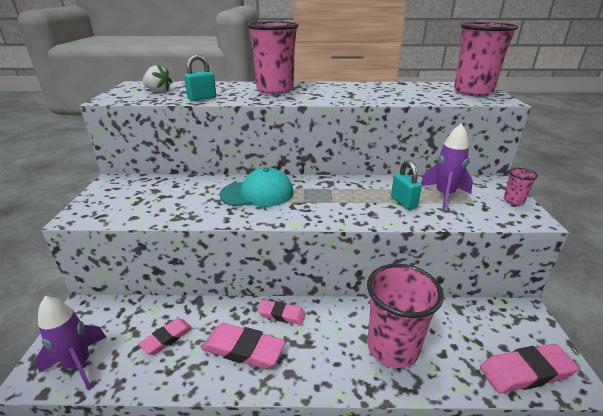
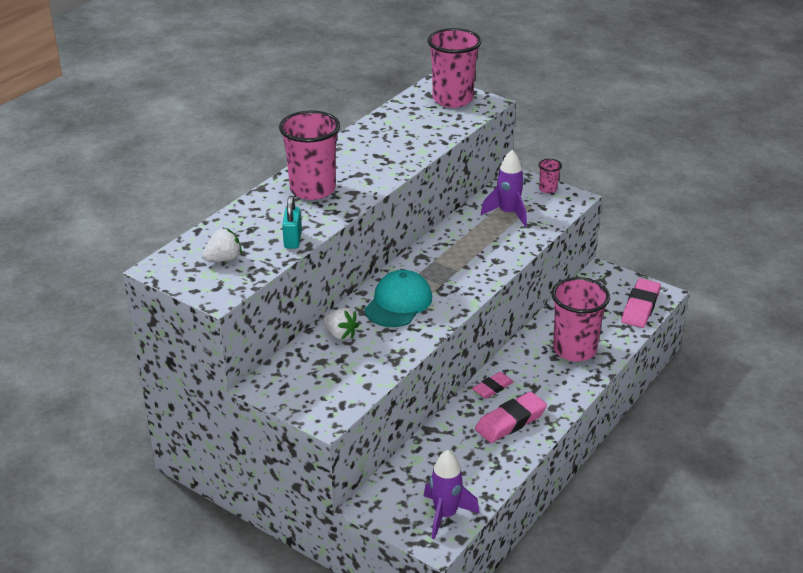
camera: 55 degrees left, 5 degrees up
pink eraser [139,318,193,355] -> none
turquoise padlock [391,160,422,210] -> none
none -> white strawberry [322,308,359,340]

